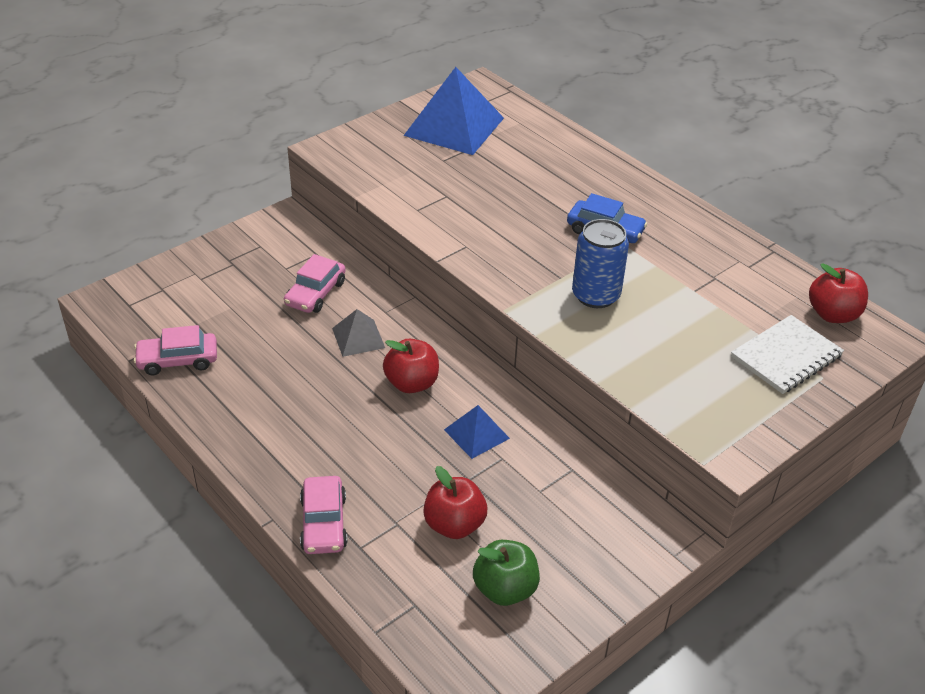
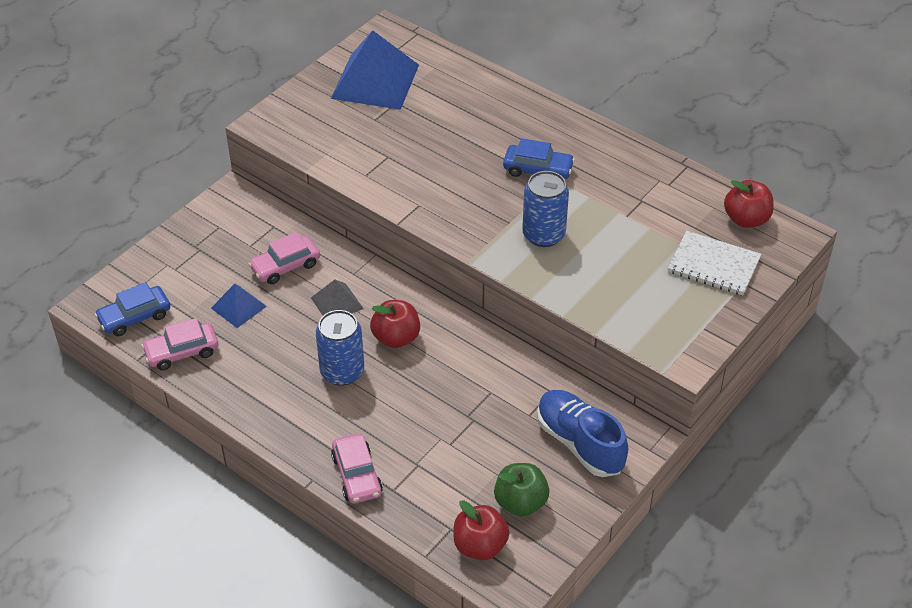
camera: 10 degrees left, 5 degrees up
pink car [284,254,346,313] -> pink car turned 45 degrees clockwise [248,232,320,284]
red apple [423,466,487,539] -> red apple moved to [453,500,509,560]
blue pyramid [444,405,510,459] -> blue pyramid moved to [211,284,267,328]
white notebook [731,315,844,394] -> white notebook turned 75 degrees clockwise [668,231,761,295]
none -> blue car [94,282,170,336]
none -> blue can [316,310,364,386]
none -> blue shoe [537,390,628,477]

